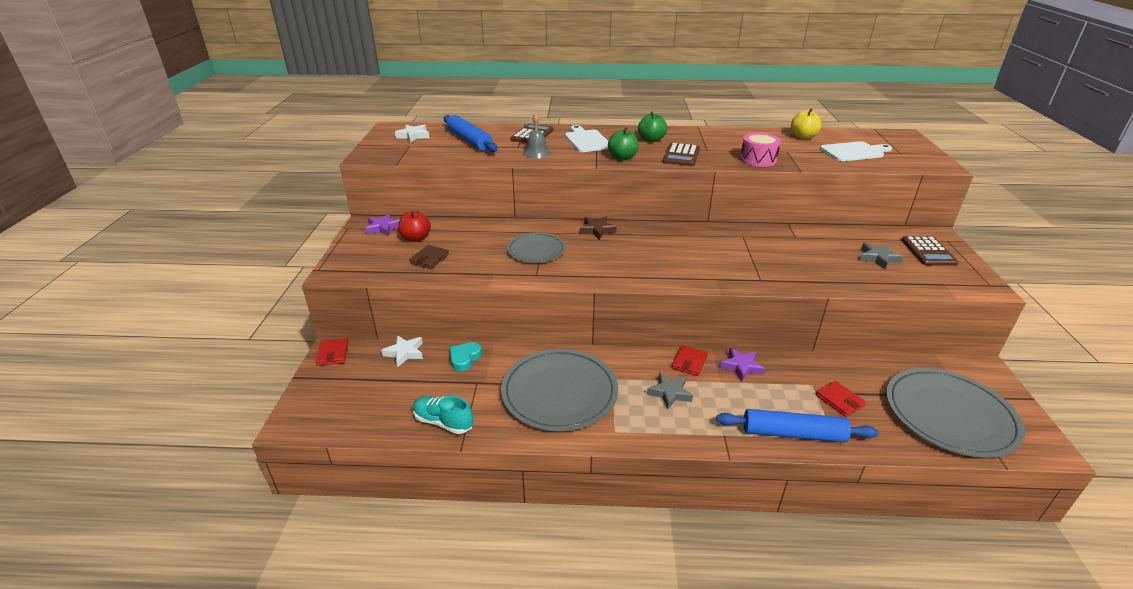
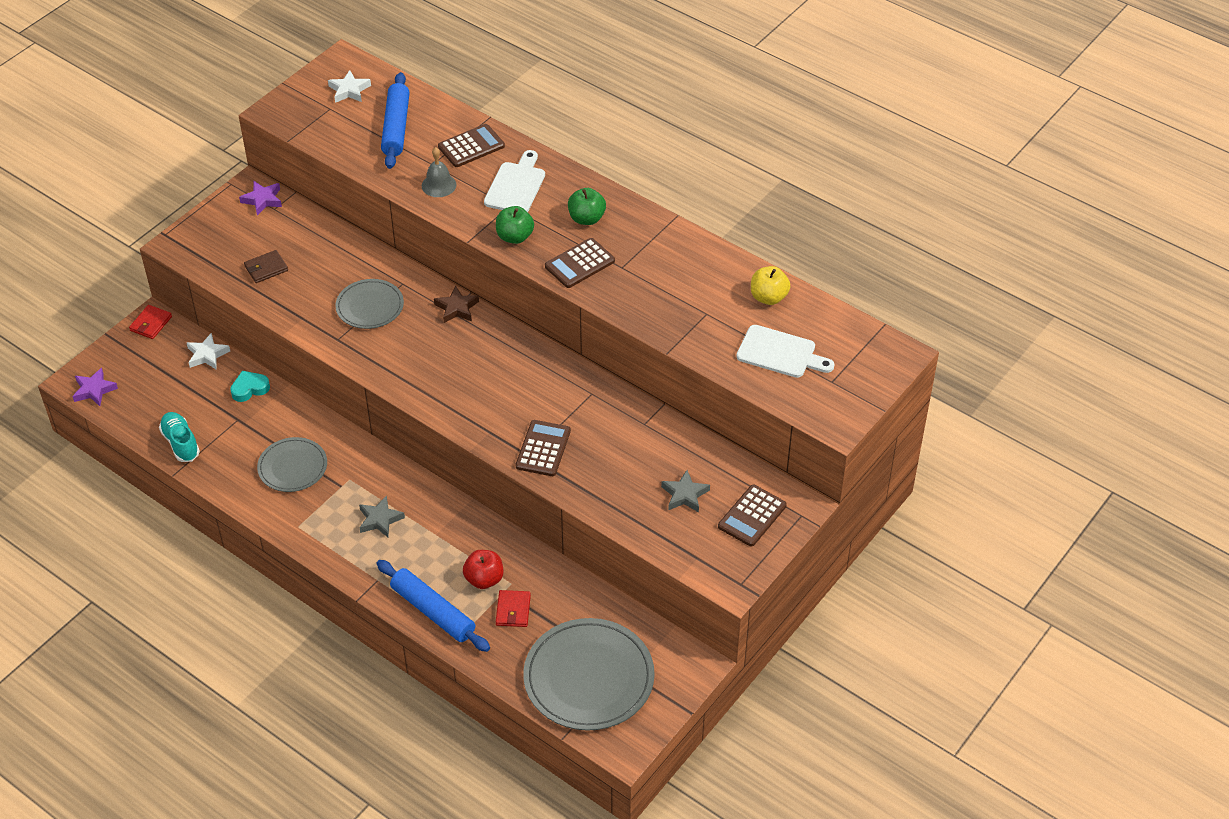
camera: 35 degrees right, 15 degrees up
red apple [398,211,431,242] -> red apple moved to [463,550,503,589]
grey plate [501,349,618,431] -> grey plate [257,437,327,492], size x0.58
red wallet [672,345,708,376] -> none
purple star [720,348,765,382] -> purple star moved to [72,368,118,406]
pink drum [740,133,781,167] -> none
none -> brown calculator [516,420,571,476]

